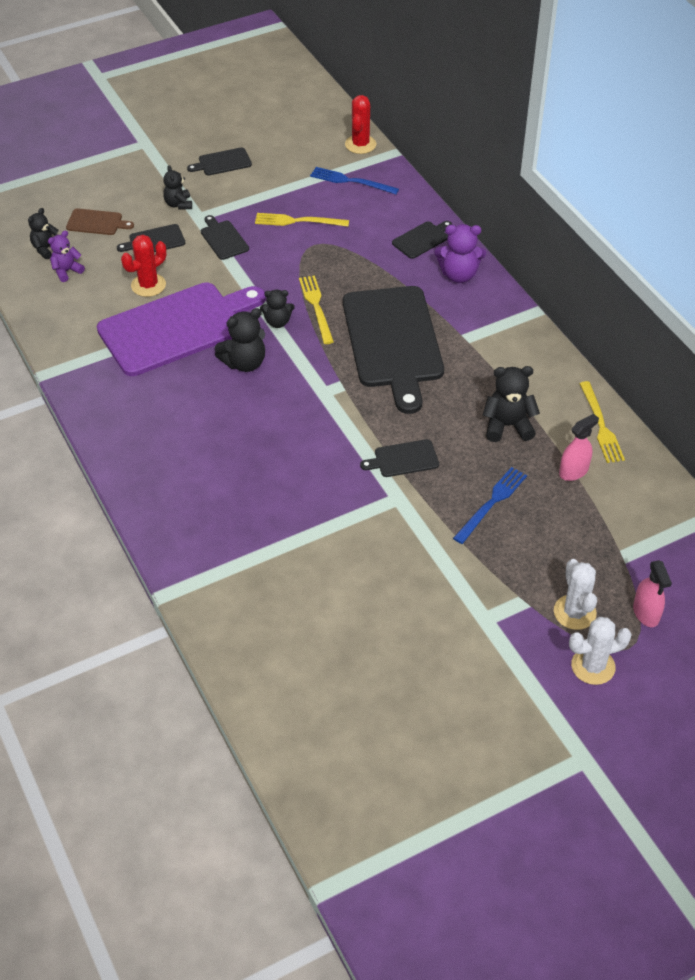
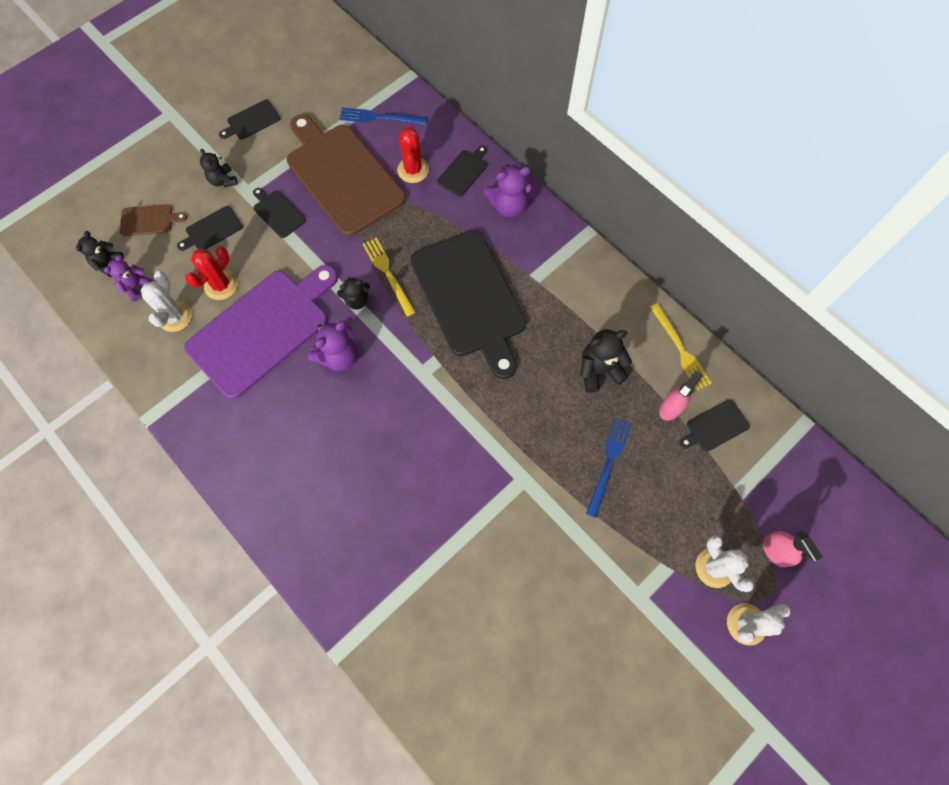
camera: 15 degrees left, 20 degrees up
black teddy bear [215,308,265,372] -> purple teddy bear [308,321,358,371]
yellow fork [255,213,349,227] -> brown cutting board [287,114,406,236]
red cactus [345,95,376,154] -> red cactus moved to [397,126,429,183]
black cutting board [360,439,439,477] -> black cutting board moved to [680,399,750,452]
none -> white cactus [141,271,192,332]

